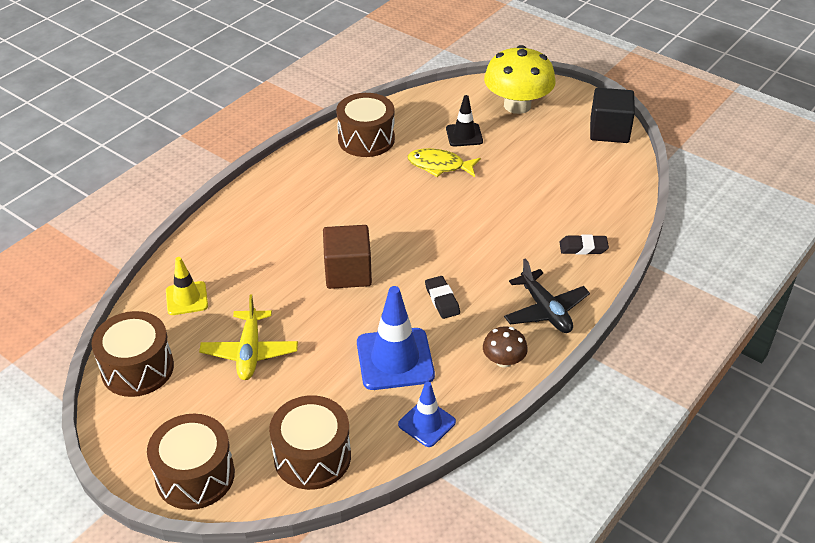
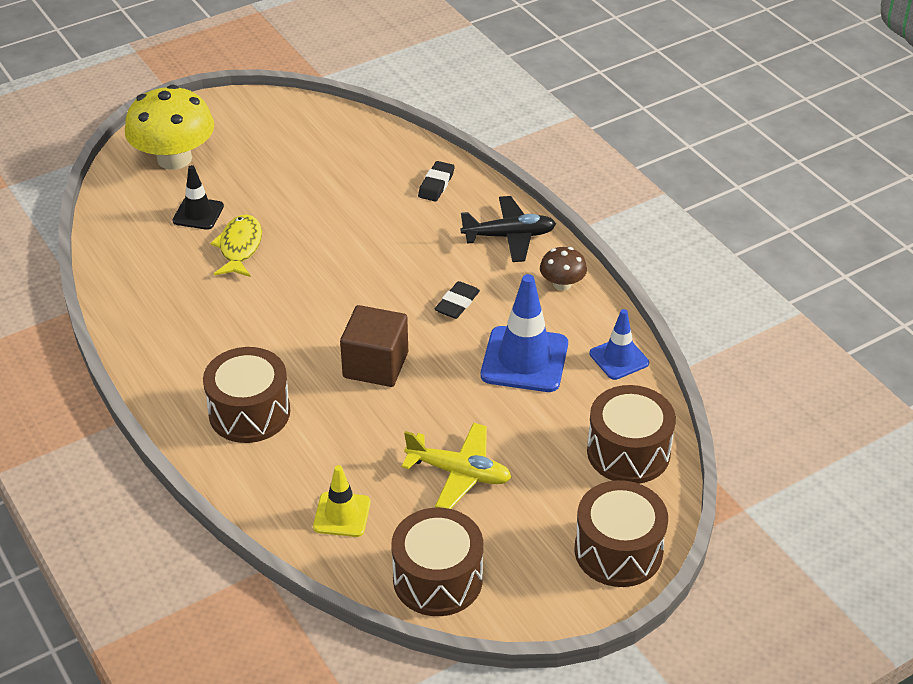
camera: 70 degrees left, 0 degrees up
brown drum [336,93,395,157] -> brown drum moved to [203,347,290,443]
yellow fish [408,148,481,177] -> yellow fish turned 150 degrees clockwise [210,214,262,277]
black eraser [425,276,460,319] -> black eraser turned 60 degrees counterclockwise [435,281,480,319]
black cube [590,88,635,143] -> none

